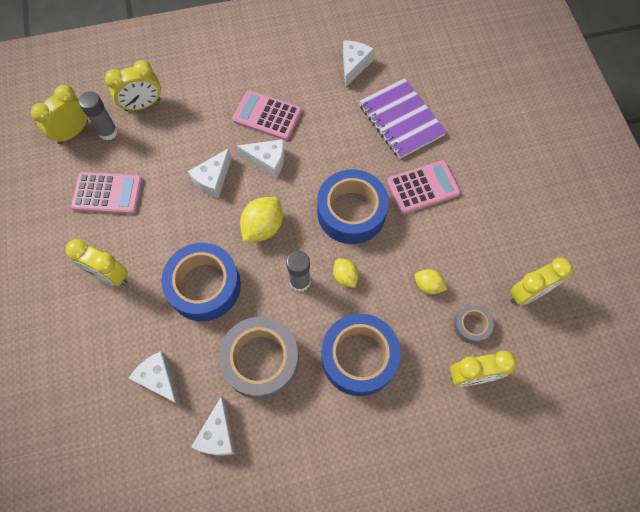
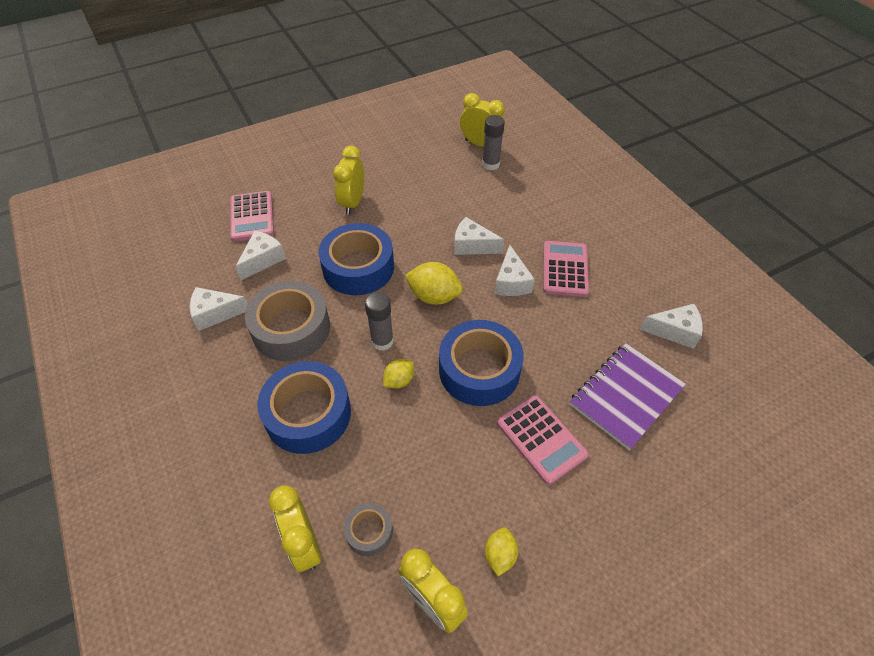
camera: 75 degrees right, 15 degrees down
pink calculator [71,172,143,214] -> pink calculator moved to [230,191,274,242]
yellow clock [105,60,161,111] -> none
yellow lemon [414,269,447,294] -> yellow lemon moved to [485,527,518,576]

